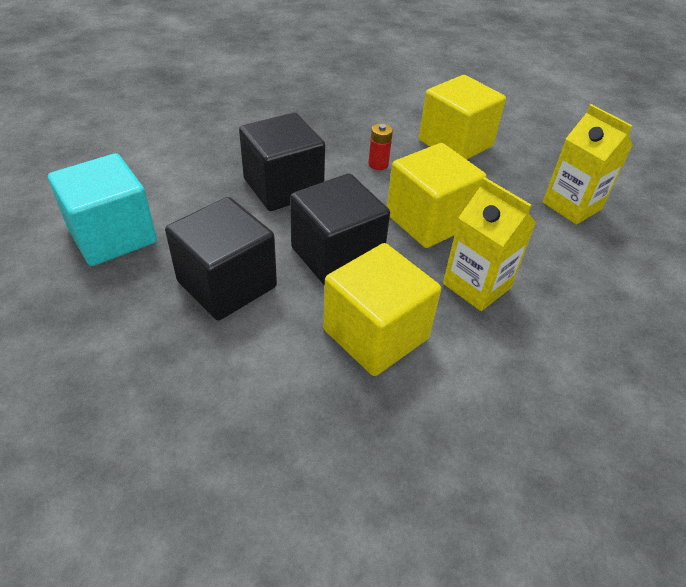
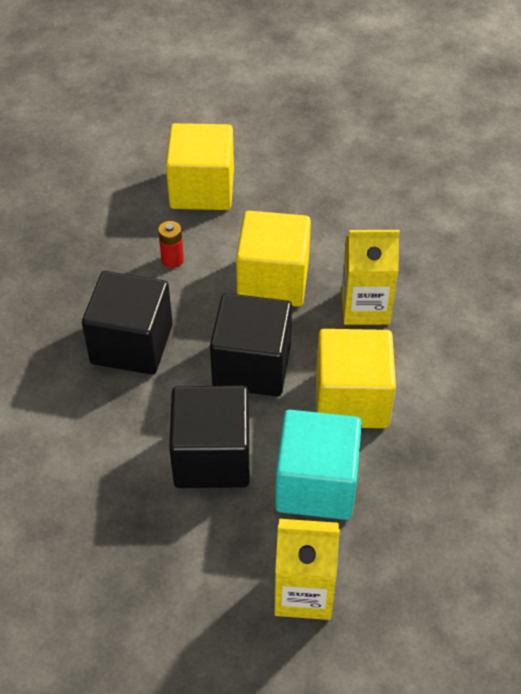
camera: 45 degrees left, 5 degrees up
turquoise cube [48,153,157,266] -> turquoise cube moved to [275,410,362,520]
yellow carton [543,104,633,225] -> yellow carton moved to [274,519,340,620]

